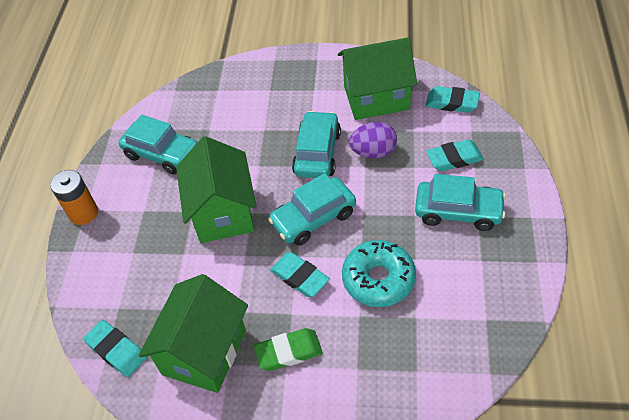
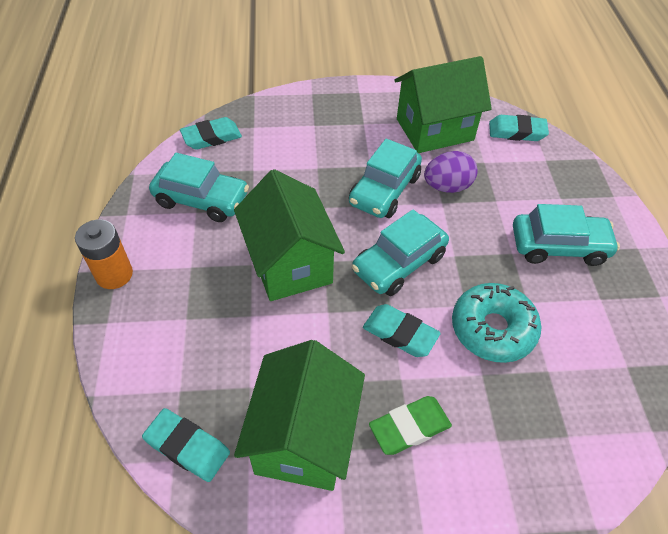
camera: 15 degrees left, 0 degrees up
turquoise car [292,111,341,178] -> turquoise car turned 150 degrees counterclockwise [349,139,422,218]
turquoise eraser [426,139,484,171] -> turquoise eraser moved to [180,117,242,150]

